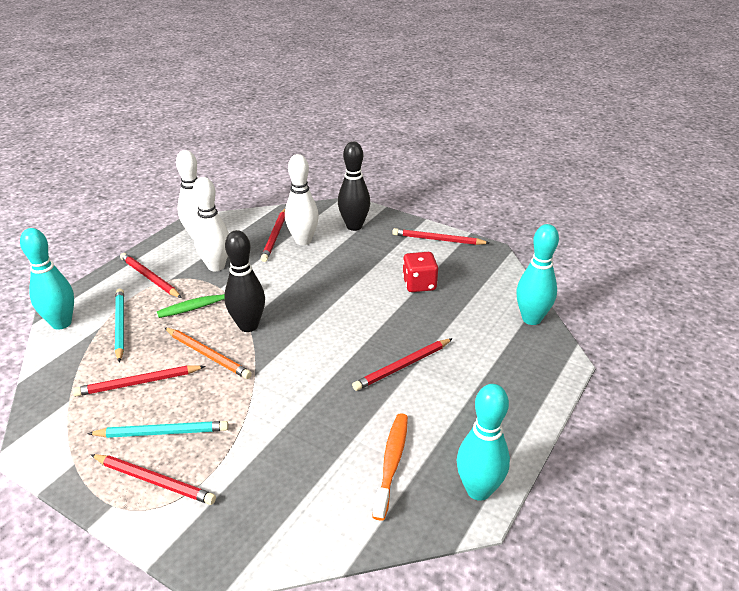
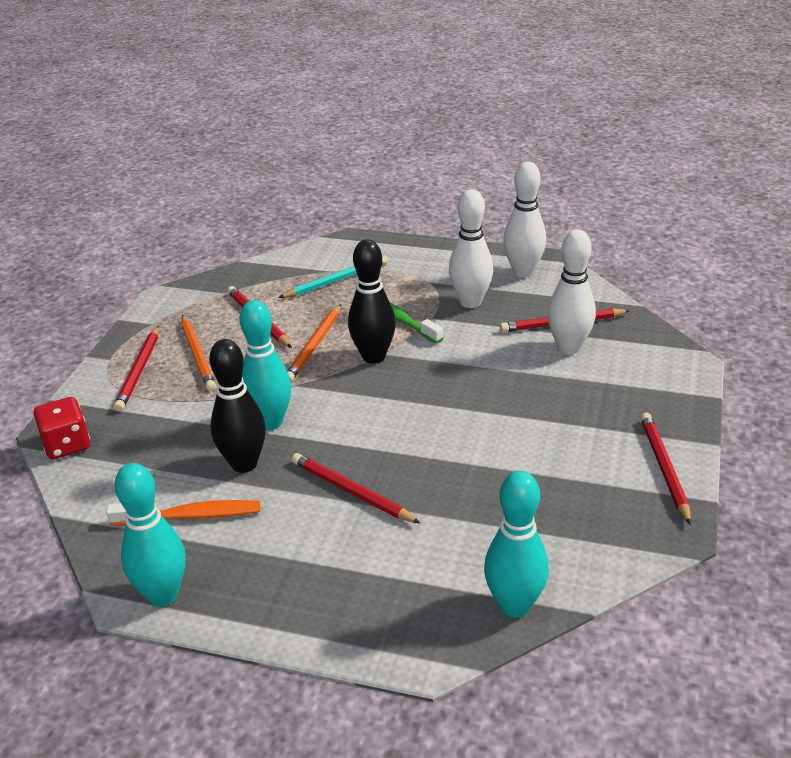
camera: 75 degrees right, 0 degrees up
turquoise bowling pin [20,228,74,330] -> turquoise bowling pin moved to [239,300,291,430]
turquoise pencil [87,421,229,438] -> orange pencil [182,315,216,391]
red pencil [120,253,182,298] -> none
black bowling pin [338,142,370,231] -> black bowling pin moved to [209,339,266,473]
red dice [402,252,438,292] -> red dice moved to [33,397,90,459]

